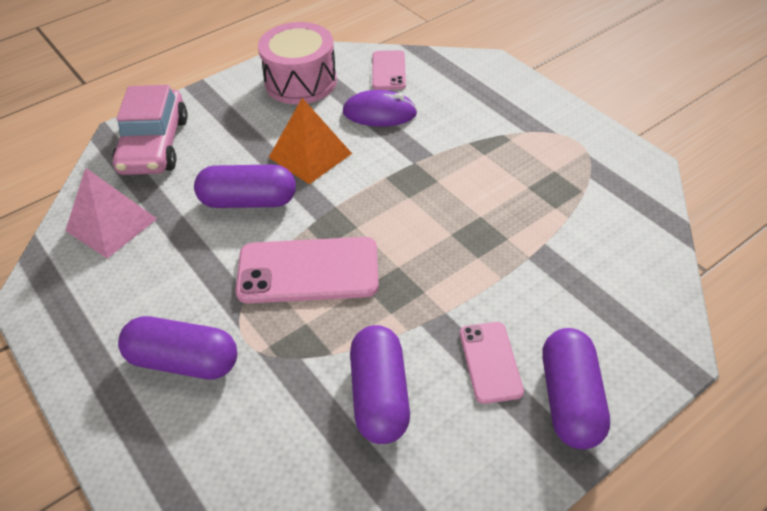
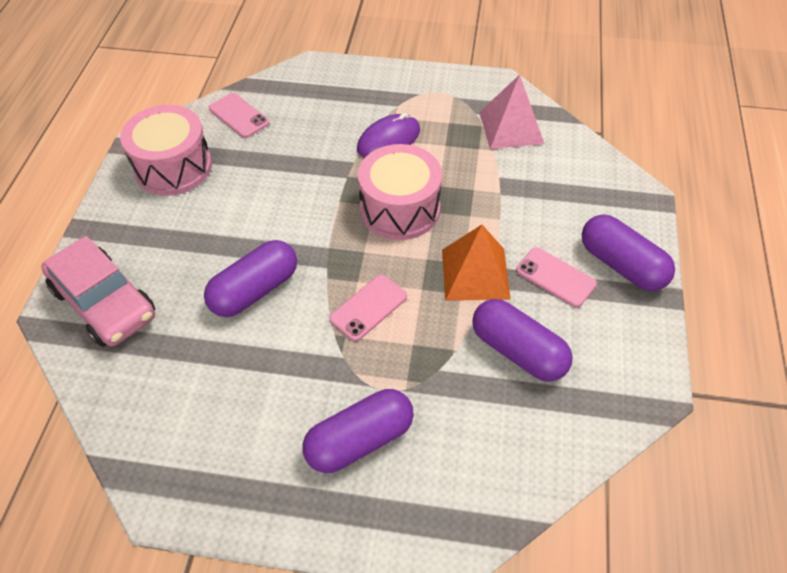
camera: 45 degrees left, 5 degrees up
pink pyramid [65,168,157,258] -> pink pyramid moved to [479,75,545,149]
pink phone [236,237,379,303] -> pink phone [329,275,407,341], size x0.58
orange pyramid [268,98,352,184] -> orange pyramid moved to [442,225,511,301]
purple mouse [343,90,417,126] -> purple mouse moved to [357,113,420,158]
none -> pink drum [358,144,442,240]

